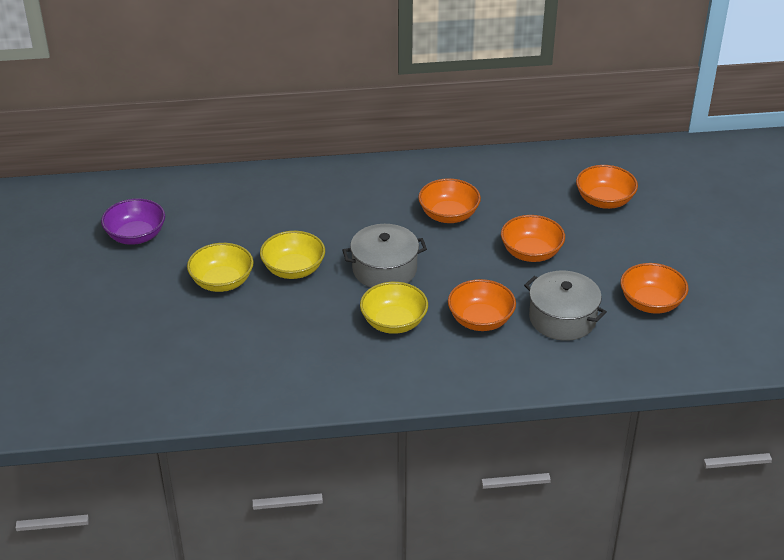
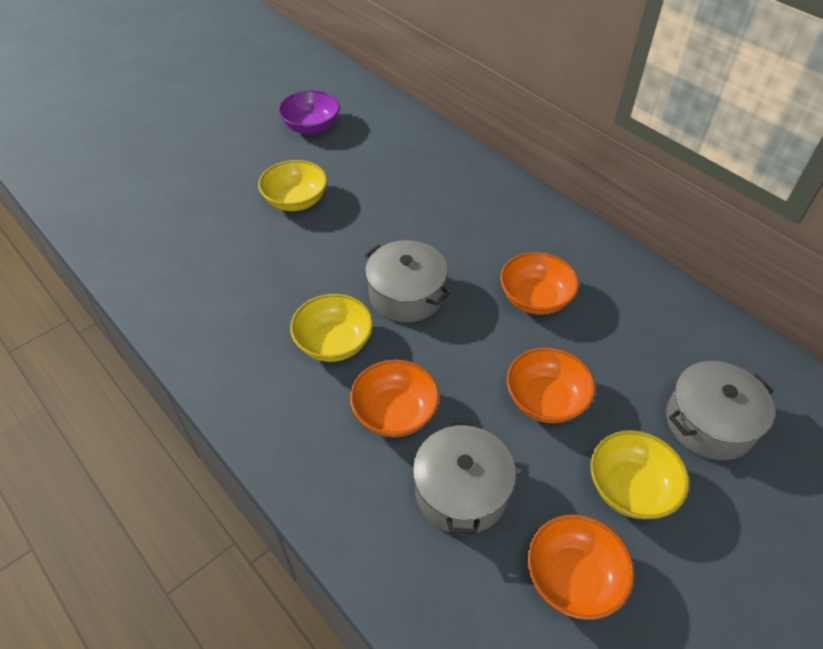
camera: 55 degrees right, 10 degrees up
yellow bowl [260,231,325,279] -> yellow bowl moved to [590,430,689,519]
orange bowl [576,165,638,209] -> grey pot [666,361,775,460]

